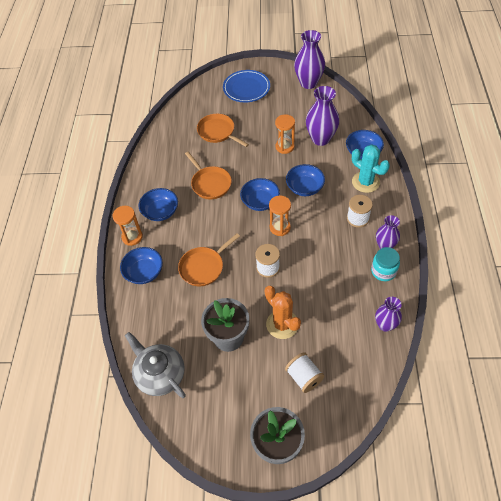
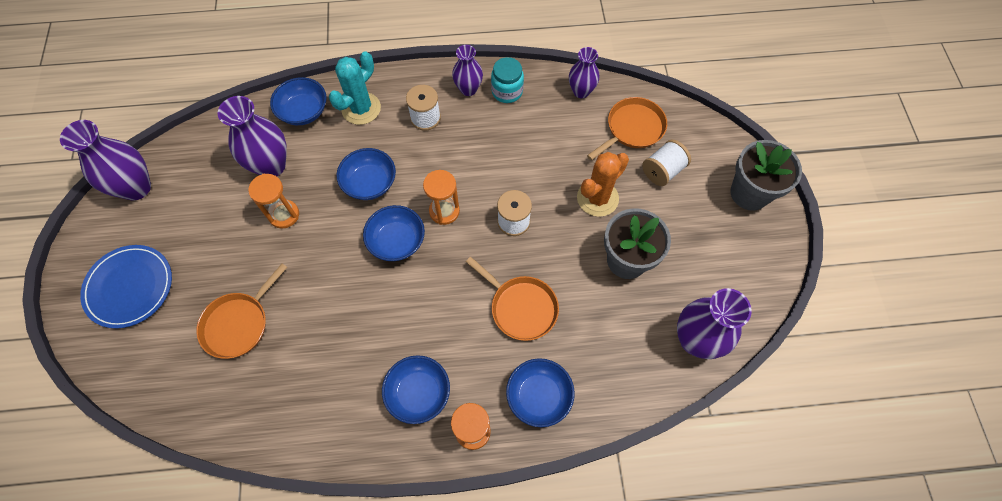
camera: 100 degrees left, 10 degrees up
grey teapot [125,332,186,398] -> purple vase [677,288,752,359]
orange pan [185,152,232,199] -> orange pan moved to [587,97,667,160]

